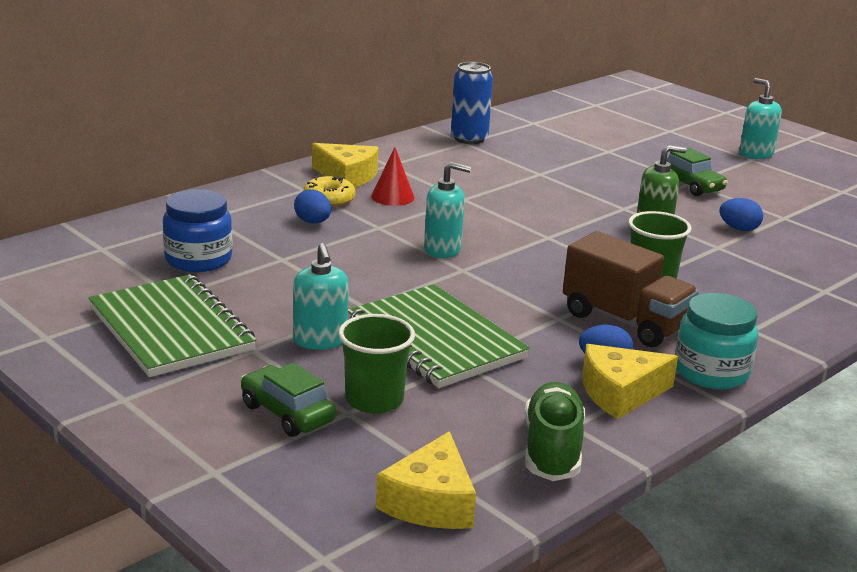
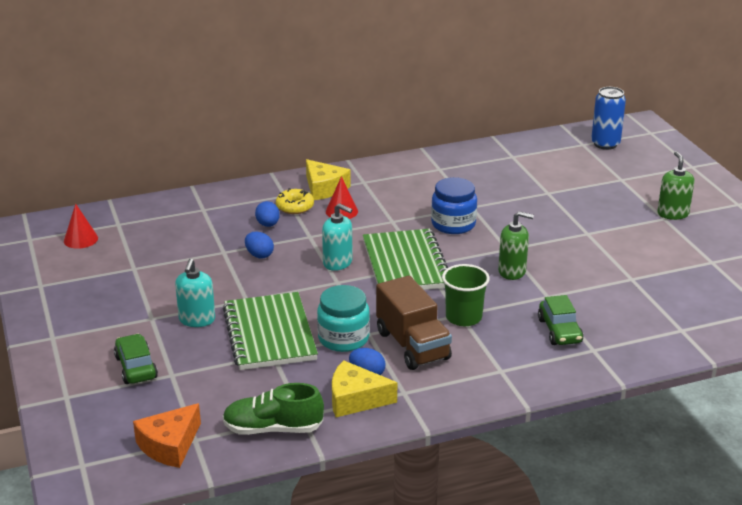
camera: 25 degrees right, 5 degrees up
green notebook [89,274,256,377] -> green notebook moved to [363,229,448,290]
blue jar [163,189,233,272] -> blue jar moved to [431,177,477,234]
green cup [338,314,415,414] -> none
yellow cheese [376,431,476,529] -> orange cheese [133,403,201,468]
blue can [451,62,493,144] -> blue can moved to [591,87,626,150]
green shoe [524,382,585,481] -> green shoe turned 120 degrees counterclockwise [223,383,324,435]
green car [666,147,728,196] -> green car moved to [538,295,583,345]
turquoise jar [675,293,758,389] -> turquoise jar moved to [317,285,370,352]
blue egg [719,198,763,231] -> blue egg moved to [245,232,274,258]
turquoise soap dispenser [739,78,782,159] -> green soap dispenser [657,151,695,220]
none -> red cone [64,204,98,249]

